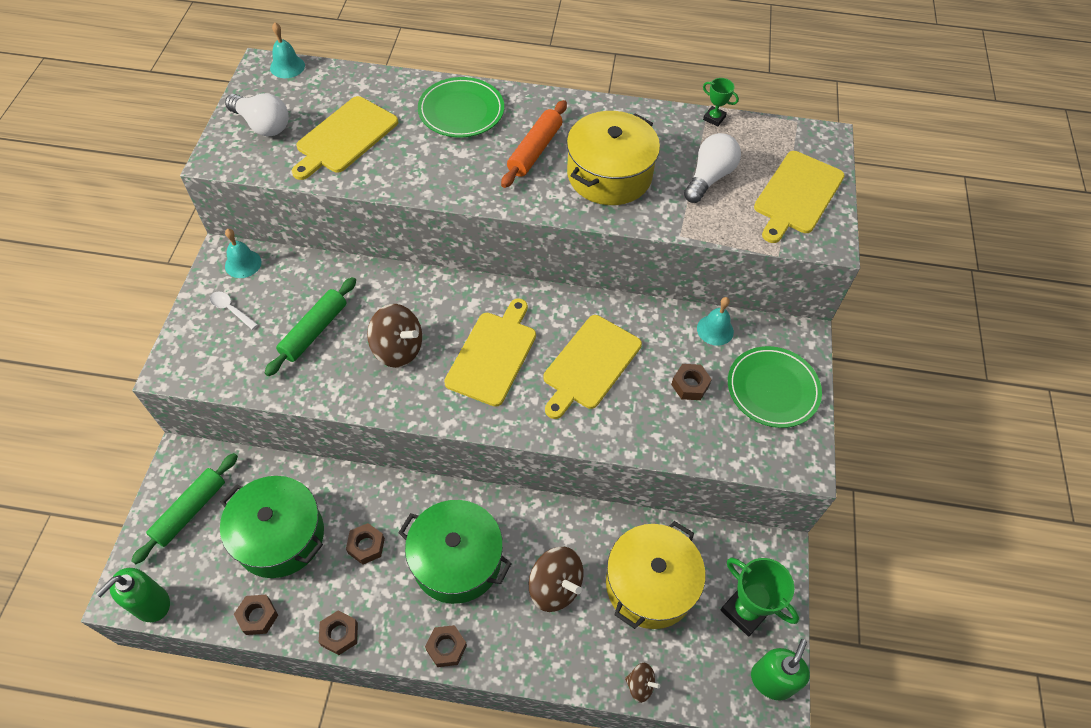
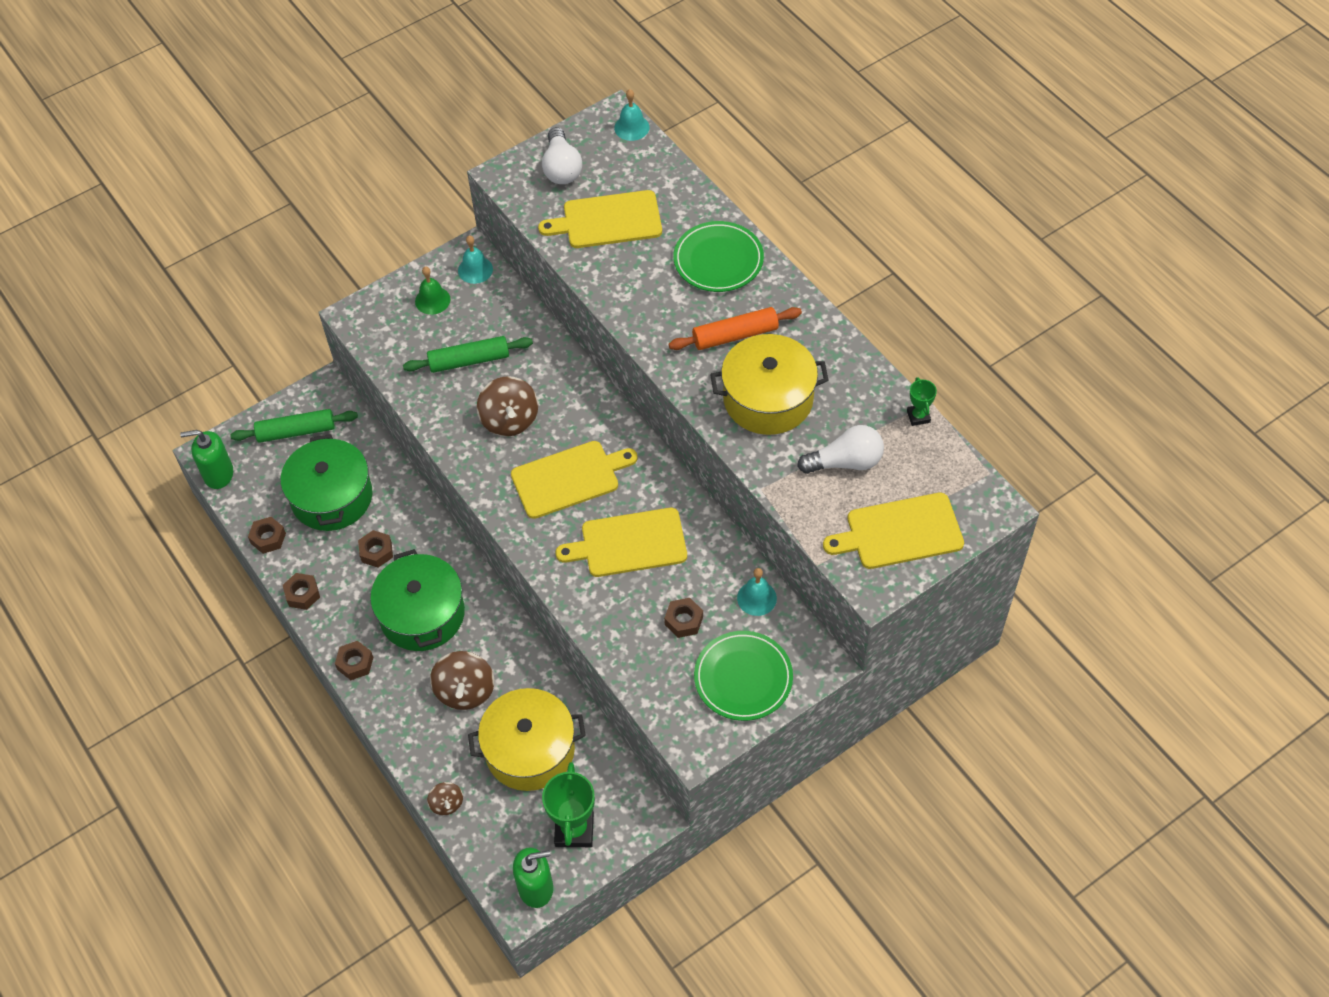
camera: 50 degrees right, 0 degrees up
white spoon [210,292,258,330] -> green bell [415,266,450,315]

